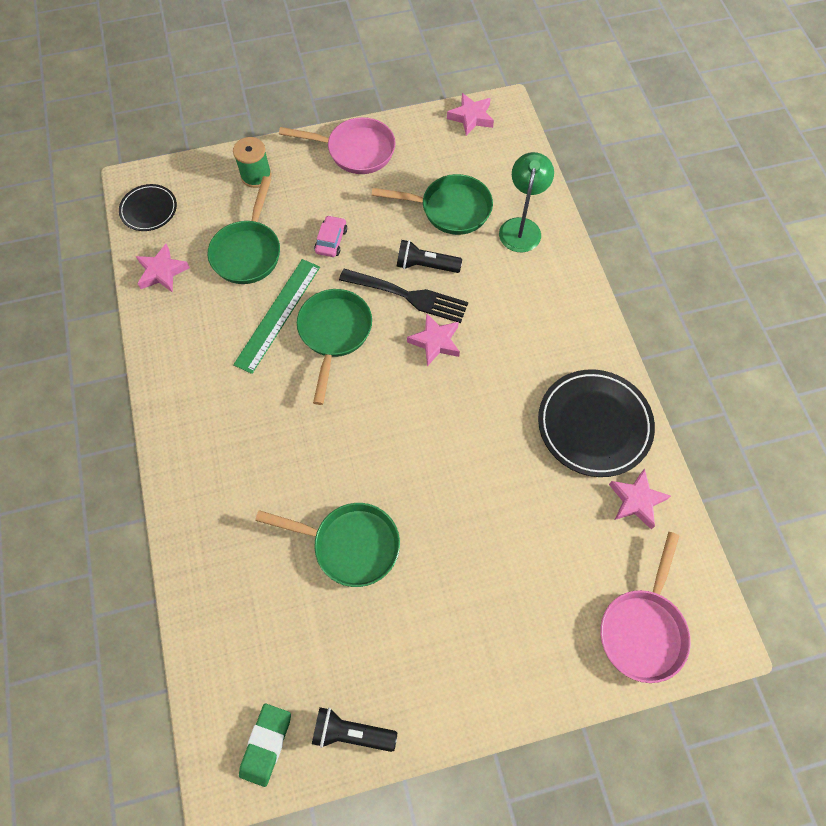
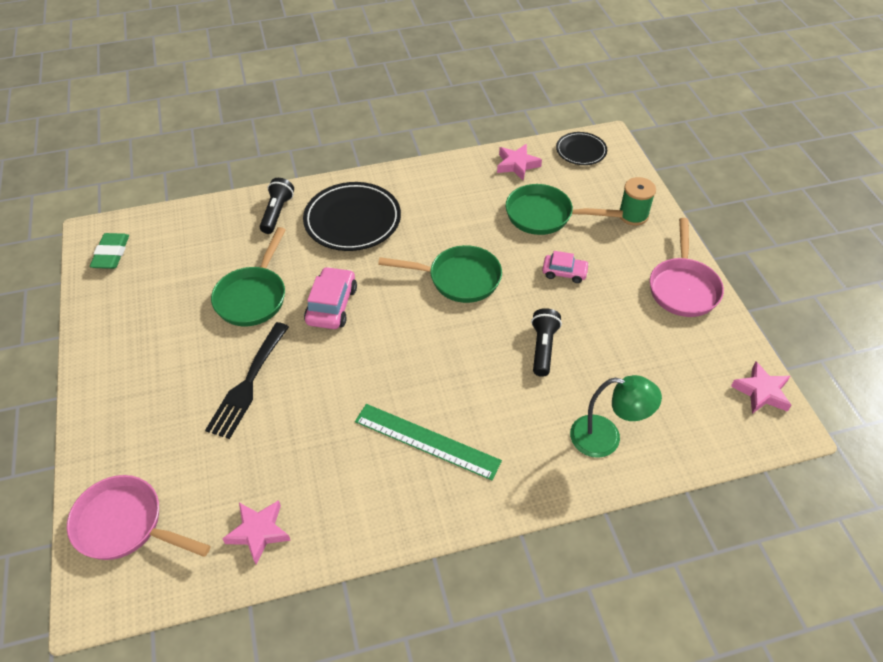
camera: 90 degrees right, 15 degrees down
green ruler [233,259,320,374] -> green ruler moved to [355,404,502,480]
green eraser [239,704,291,787] -> green eraser turned 75 degrees clockwise [90,233,129,269]
black flashlight [312,707,397,752] -> black flashlight moved to [260,178,294,234]
black fork [339,269,468,323] -> black fork moved to [205,322,289,439]
green pan [372,174,493,235] -> none
pink star [407,313,460,366] -> none
black plate [538,369,655,477] -> black plate moved to [303,182,401,251]
none -> pink car [304,267,357,329]

